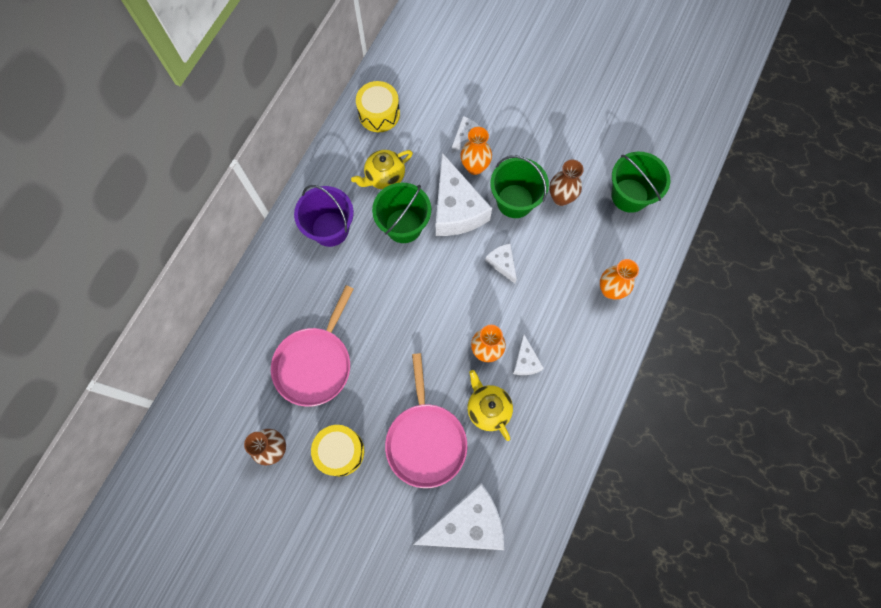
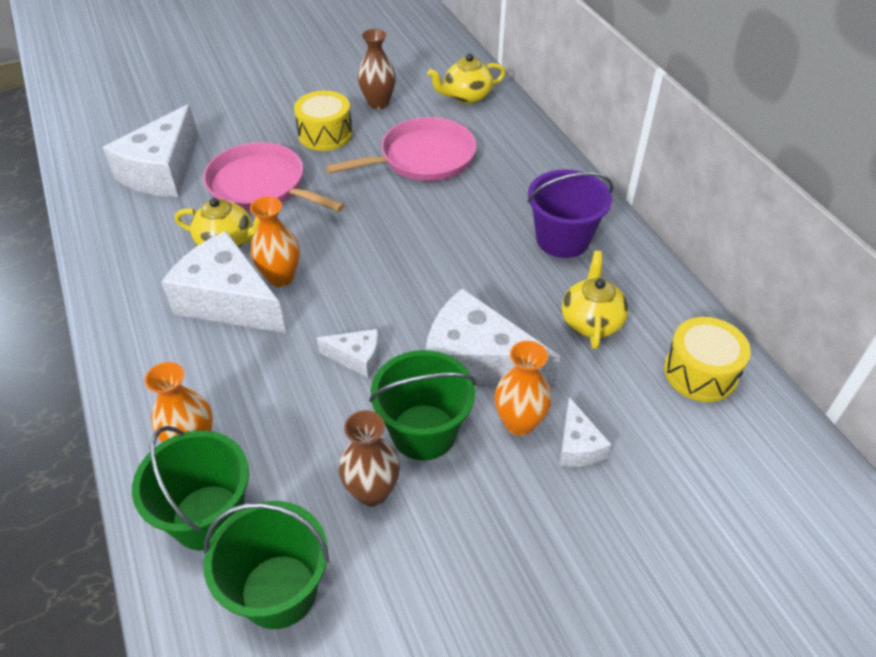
camera: 130 degrees right, 25 degrees down
pink pan [271,285,354,407] -> pink pan turned 90 degrees clockwise [325,117,476,181]
green bucket [372,183,431,243] -> green bucket moved to [132,426,249,551]
white cheese [513,334,544,375] -> white cheese [161,231,286,333], size x2.07
none -> yellow teapot [427,54,506,104]

